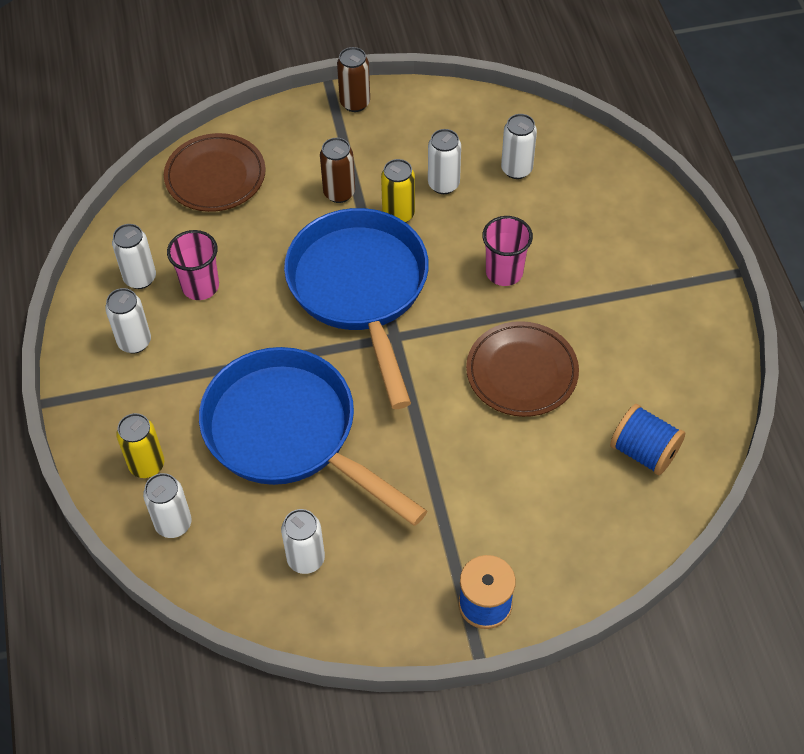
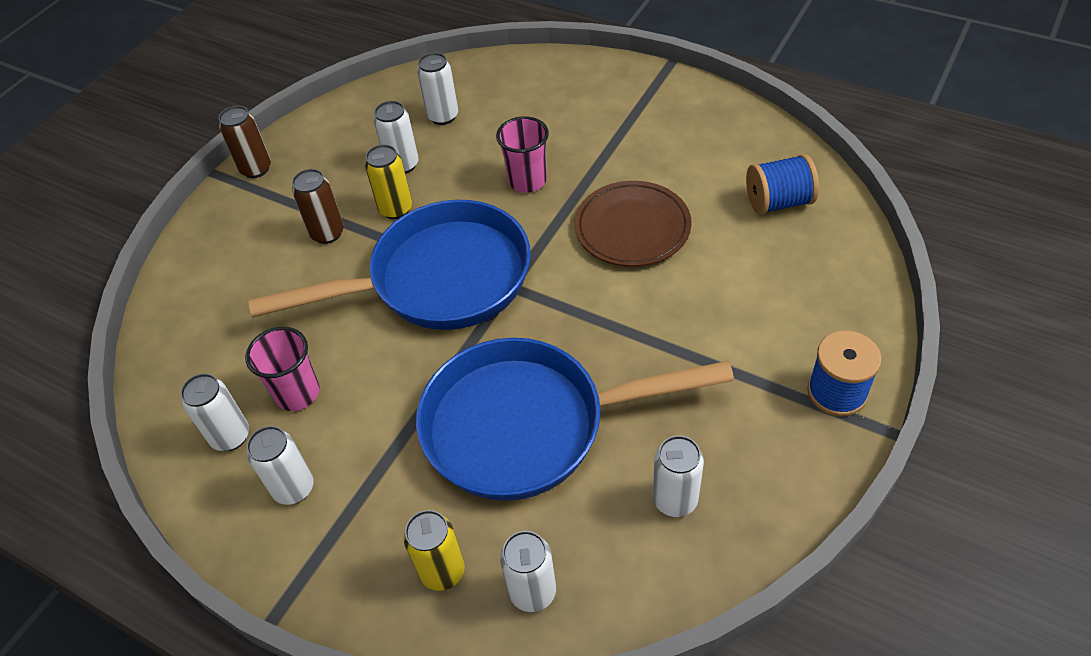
camera: 45 degrees left, 5 degrees down
brown plate [164,133,266,212] -> none
blue pan [284,208,429,409] -> blue pan turned 135 degrees clockwise [248,200,531,330]

